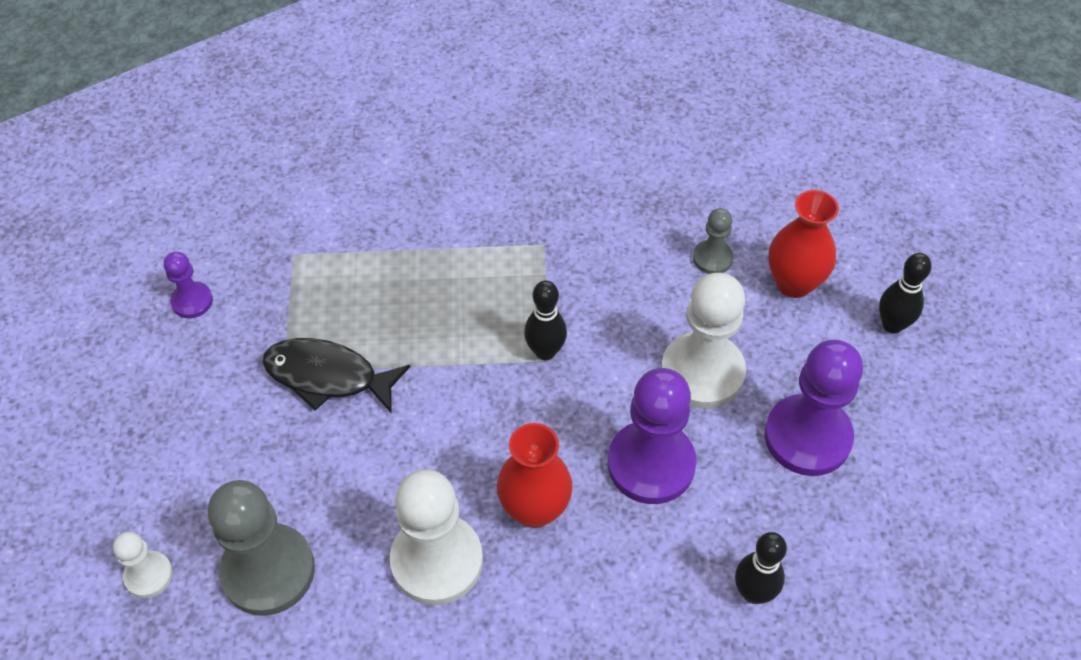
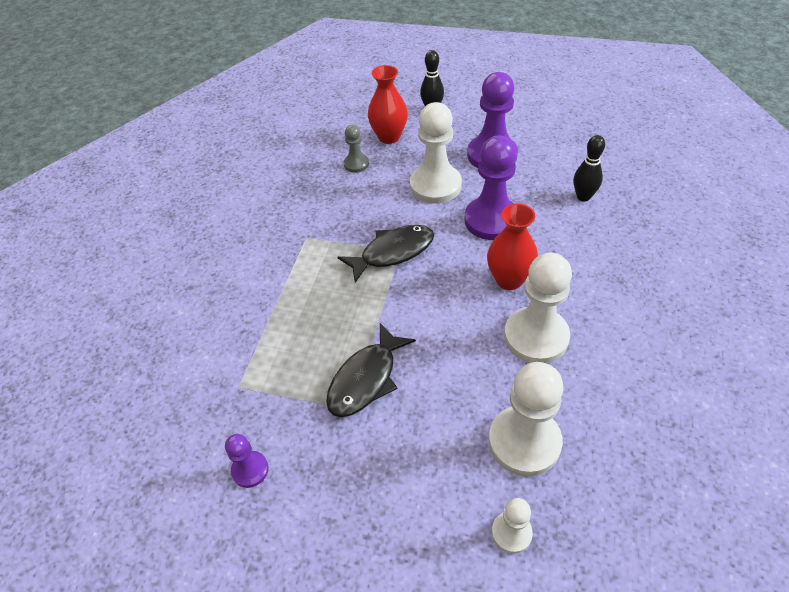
camera: 70 degrees left, 5 degrees down
grey pawn [208,480,315,616] -> white pawn [489,362,564,476]
black bowling pin [524,280,567,360] -> black fish [337,225,434,283]

